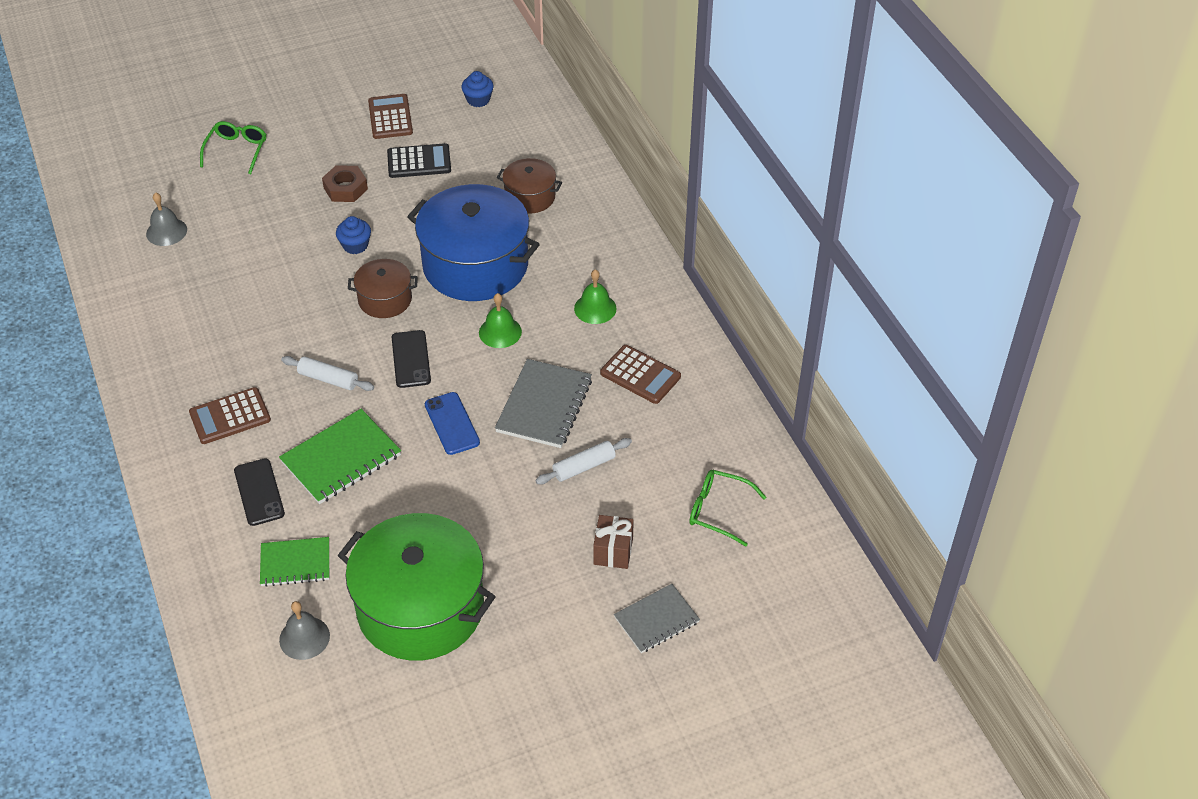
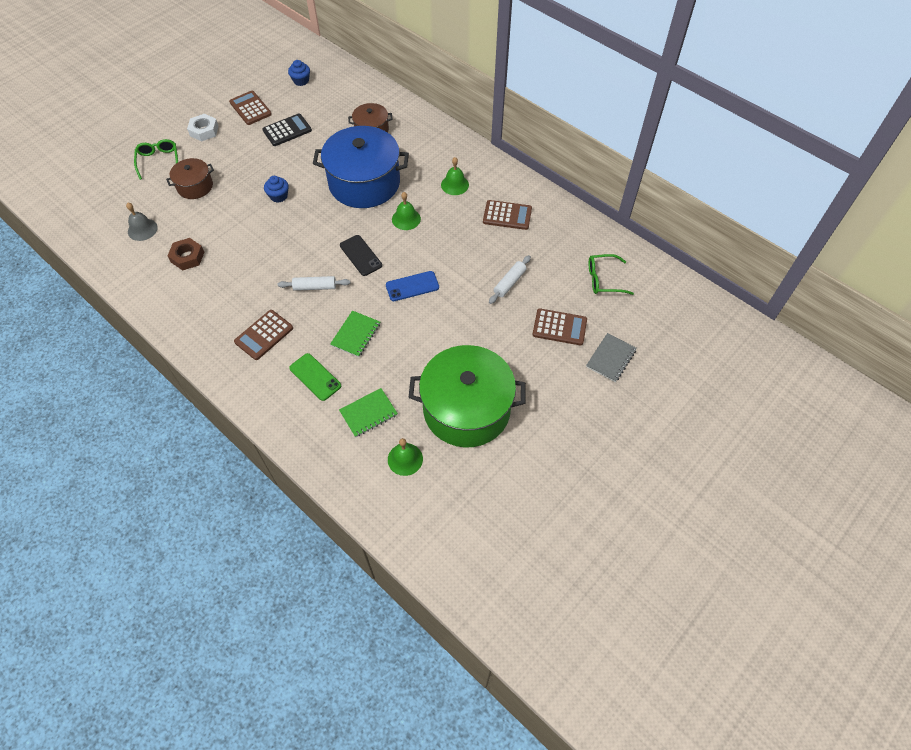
camera: 25 degrees left, 10 degrees up
black phone [234,458,285,526] -> green phone [289,353,341,401]
green notebook [279,409,401,504] -> green notebook [330,311,380,357], size x0.65
grey bell [279,601,330,660] -> green bell [388,438,423,476]
brown nut [322,165,368,202] -> brown nut moved to [168,238,204,271]
brown pot [348,259,418,318] -> brown pot moved to [166,158,214,199]
blue phone [425,392,480,455] -> blue phone turned 60 degrees counterclockwise [386,271,439,301]
grey notebook [495,359,592,448] -> none
brown gift [593,515,634,569] -> brown calculator [532,308,587,345]
none -> white nut [187,114,219,142]

